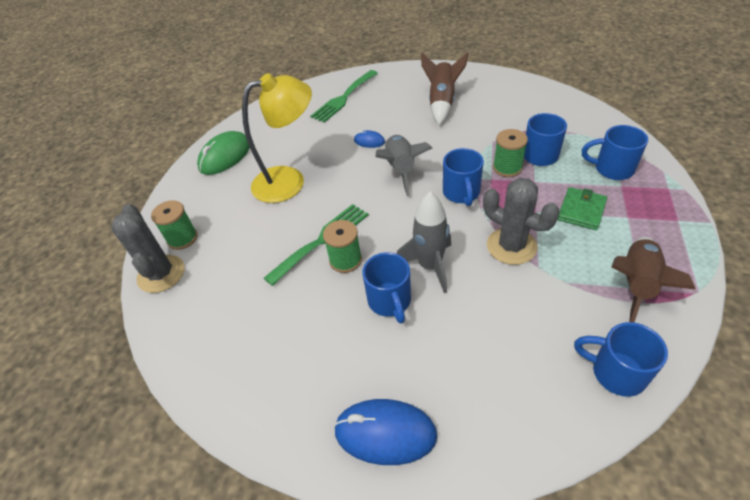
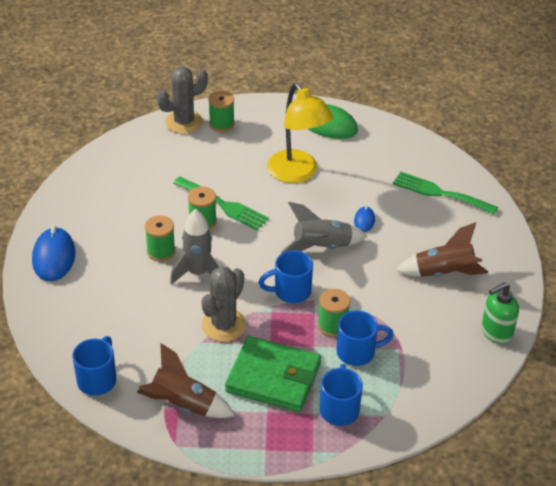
camera: 75 degrees right, 5 degrees down
blue mug [362,252,411,324] -> green spool [145,215,176,261]
green wallet [557,187,607,230] -> green wallet [225,336,321,412], size x1.80
none -> green soap dispenser [481,282,519,344]

